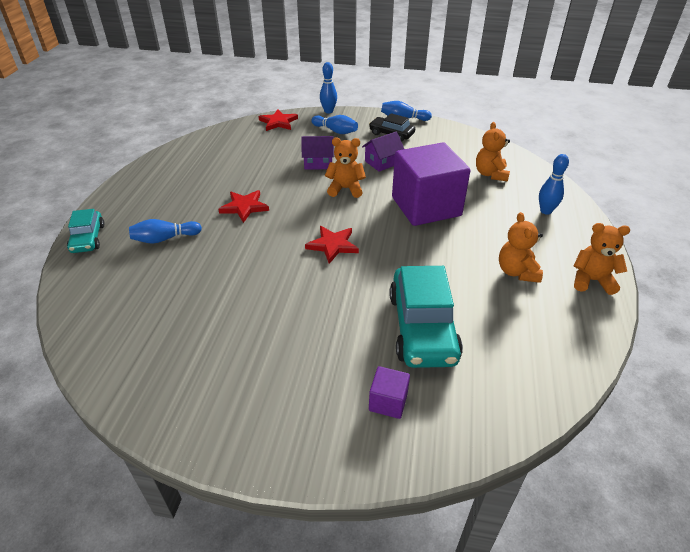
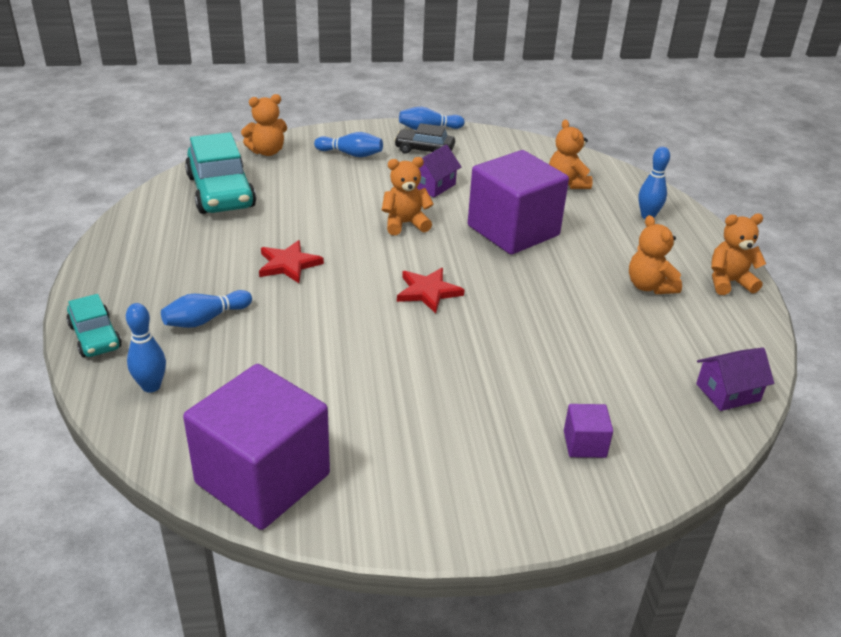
camera: 20 degrees left, 5 degrees down
red star [259,109,298,131] -> orange teddy bear [241,94,287,156]
purple house [301,136,334,170] -> purple house moved to [696,348,774,411]
blue bowling pin [320,62,337,113] -> blue bowling pin moved to [126,303,166,393]
turquoise car [390,266,463,368] -> turquoise car moved to [185,132,256,214]
none -> purple cube [183,364,330,530]

